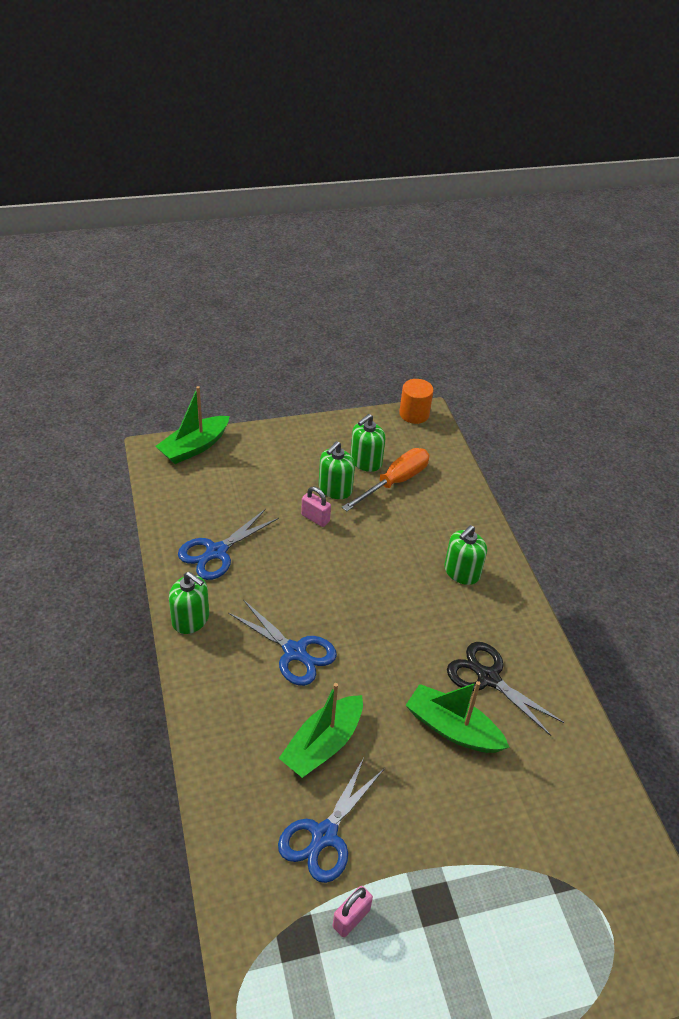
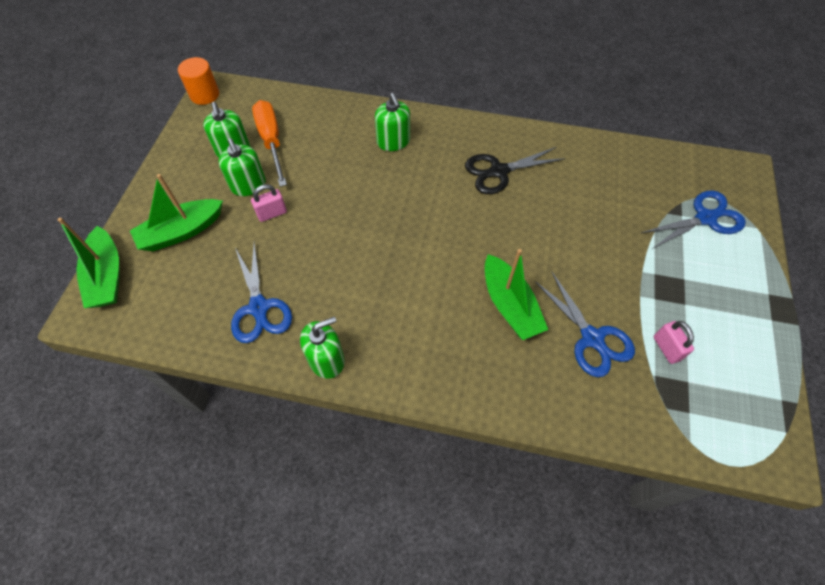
camera: 60 degrees left, 15 degrees up
blue scissors [228,600,337,686] -> blue scissors moved to [641,191,746,249]
green boat [406,681,510,753] -> green boat moved to [130,174,223,251]

